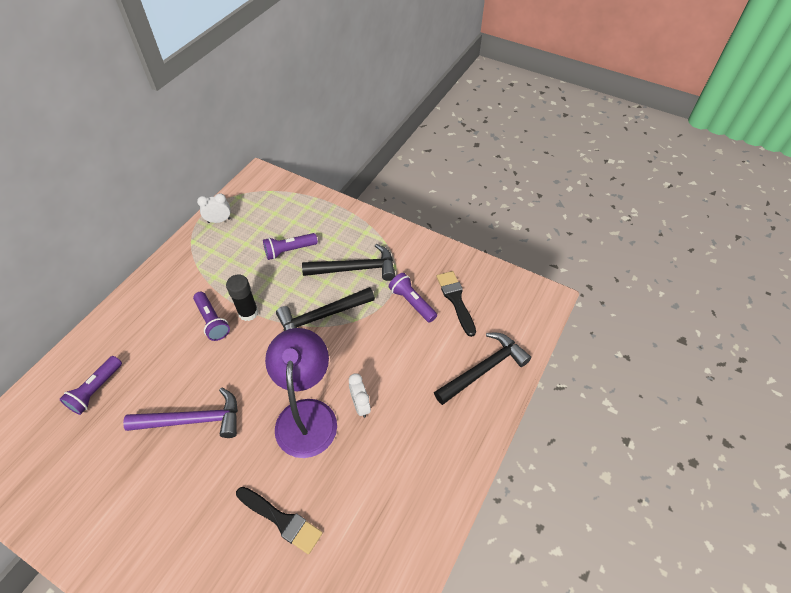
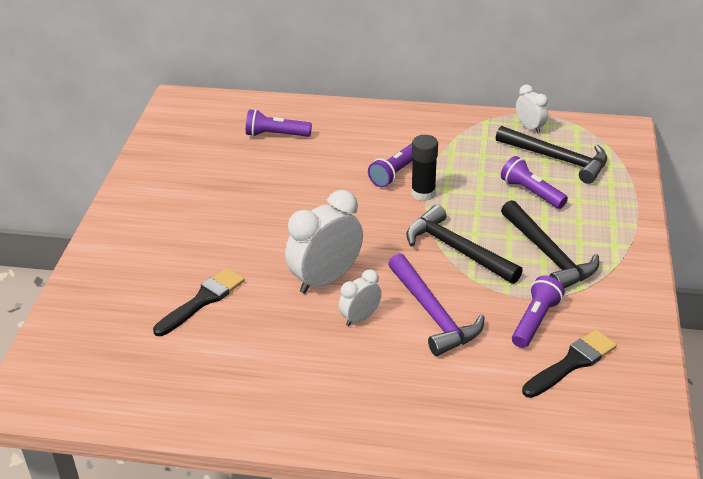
camera: 70 degrees right, 15 degrees down
purple hammer [123,388,238,438] -> purple hammer moved to [388,253,485,356]
black brush [236,487,323,554] -> black brush turned 150 degrees counterclockwise [153,268,245,336]
purple lamp [265,328,337,458] -> white clock [285,190,363,294]
black hammer [434,333,531,405] -> black hammer moved to [496,126,607,184]

